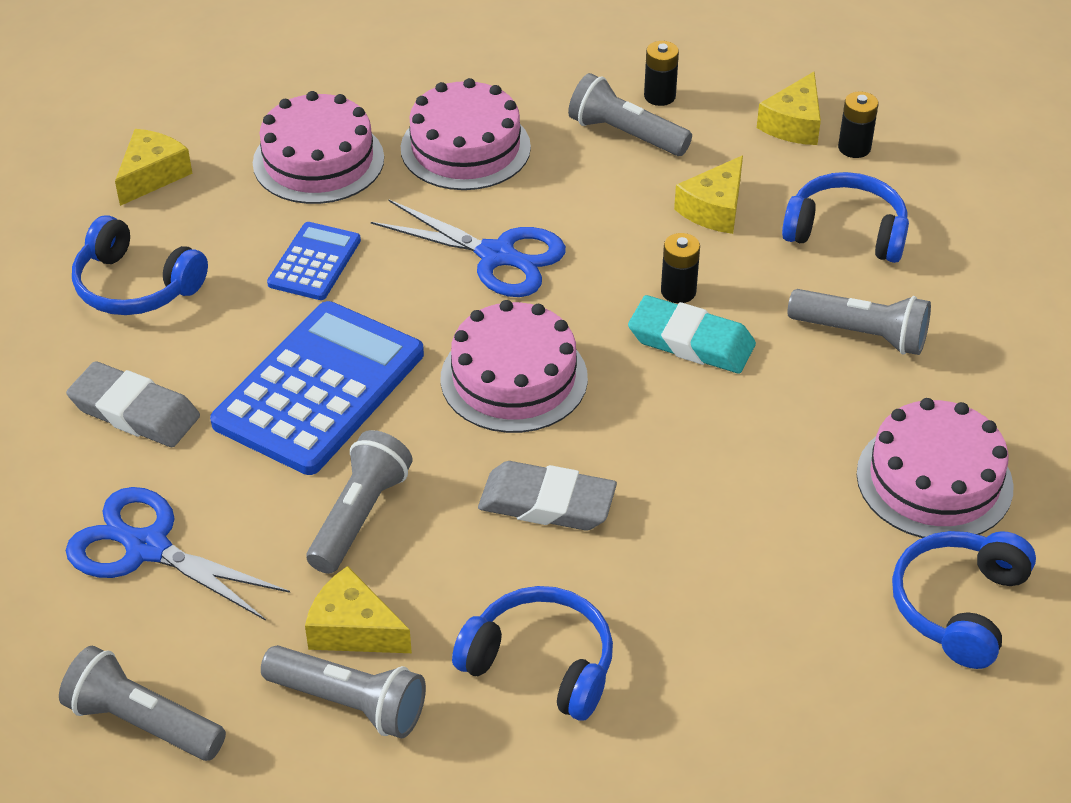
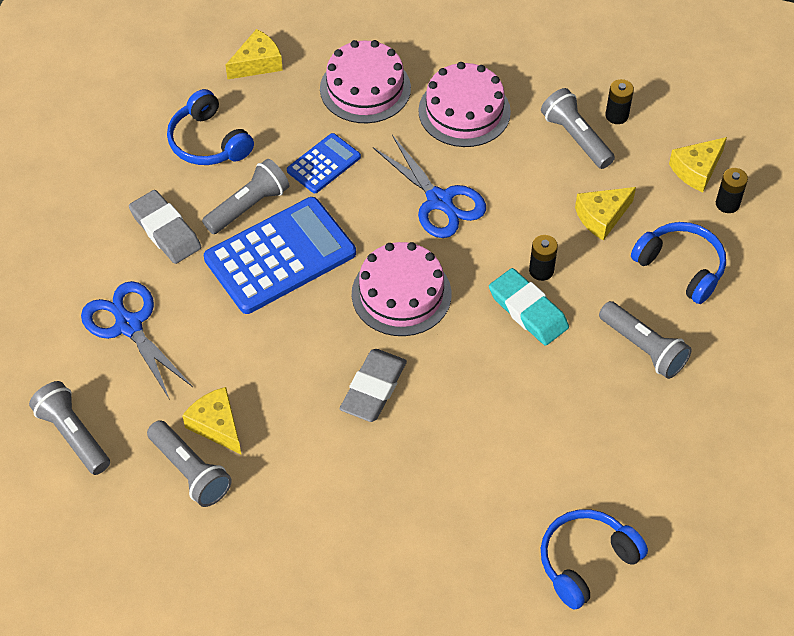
camera: 25 degrees right, 10 degrees up
grey flashlight [307,430,412,574] -> grey flashlight moved to [202,159,289,234]
blue headphones [452,586,613,720] -> none
grey eraser [478,461,617,531] -> grey eraser turned 75 degrees clockwise [340,349,407,422]
pink cake [856,398,1014,538] -> none

